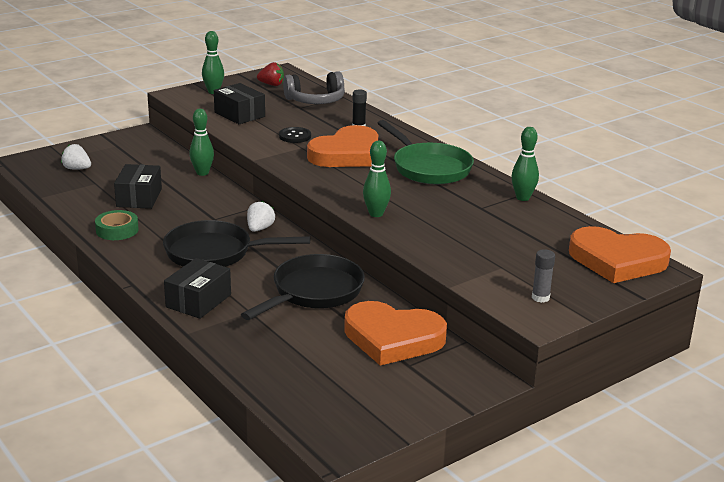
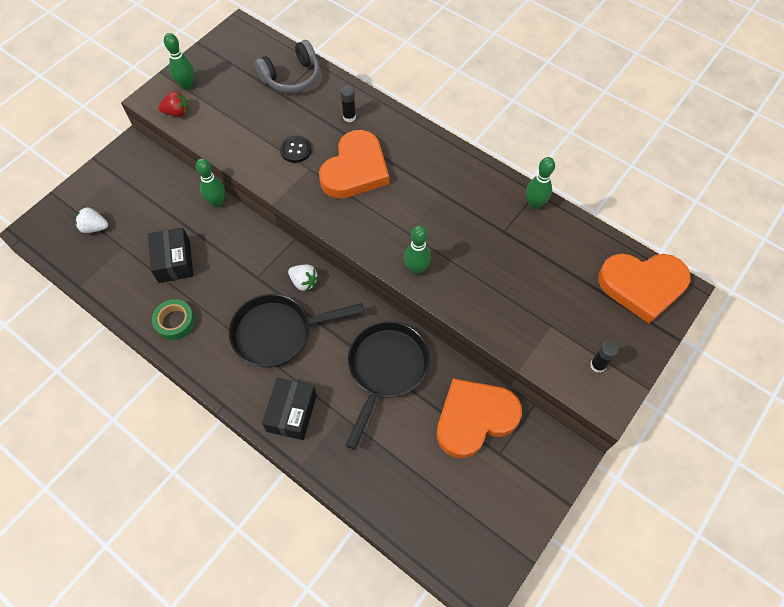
camera: 15 degrees left, 35 degrees up
black box [214,83,265,124] -> none
white strawberry [247,201,275,232] -> white strawberry turned 120 degrees clockwise [288,264,318,291]
red strawberry [257,62,284,86] -> red strawberry moved to [158,91,188,117]
orange heart [344,301,447,366] -> orange heart turned 150 degrees clockwise [437,378,522,459]
green pan [377,120,474,184] -> none
grey glue stick [532,249,555,303] -> black glue stick [590,341,619,373]

